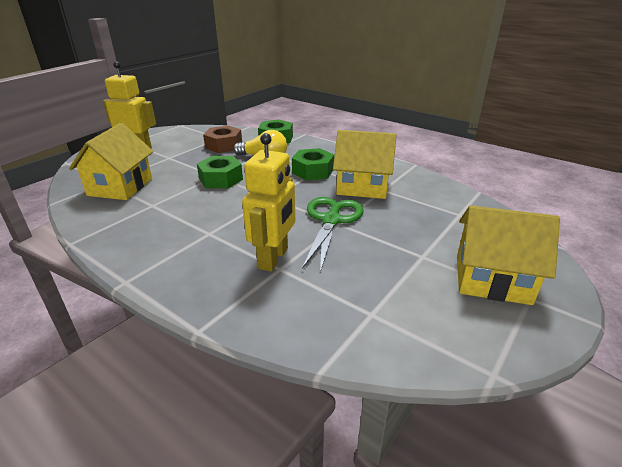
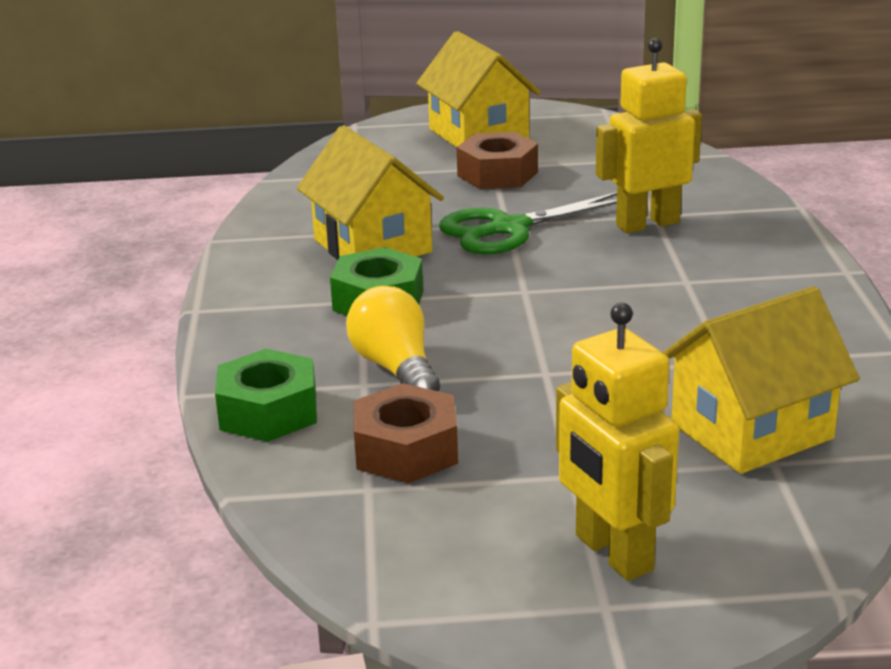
camera: 130 degrees left, 5 degrees down
green nut [197,156,243,188] -> none
none -> brown nut [457,132,538,189]

